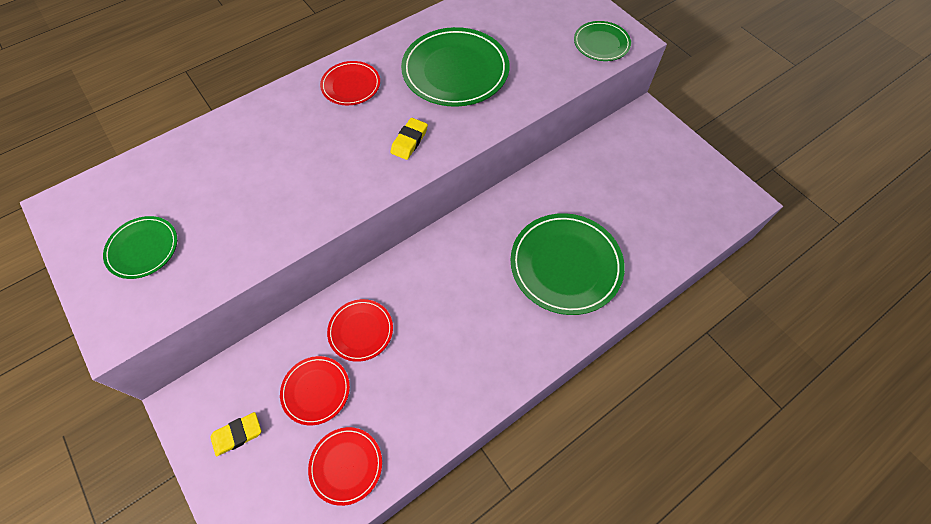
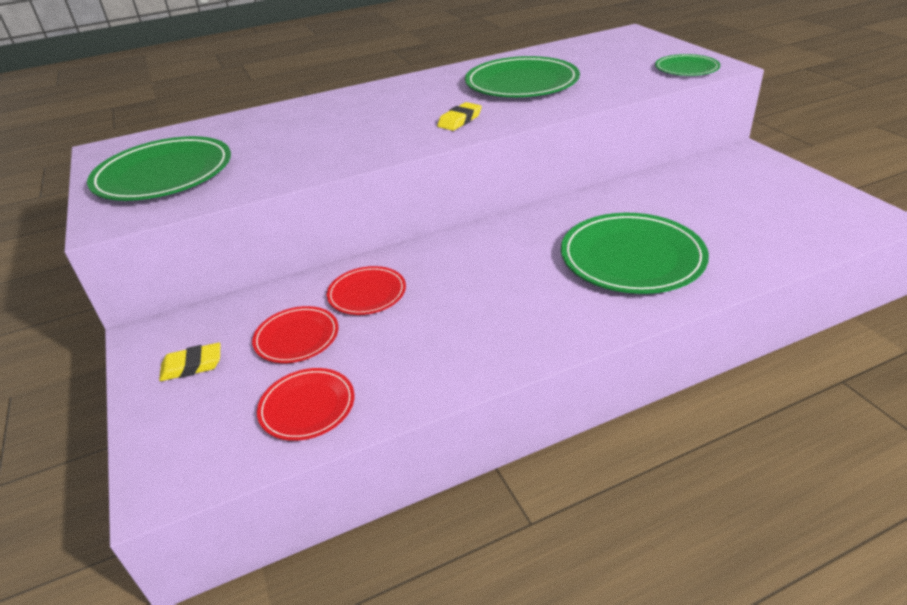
camera: 15 degrees right, 25 degrees down
green plate [103,216,177,279] -> green plate [87,136,231,201], size x1.83
red plate [320,61,380,105] -> none

